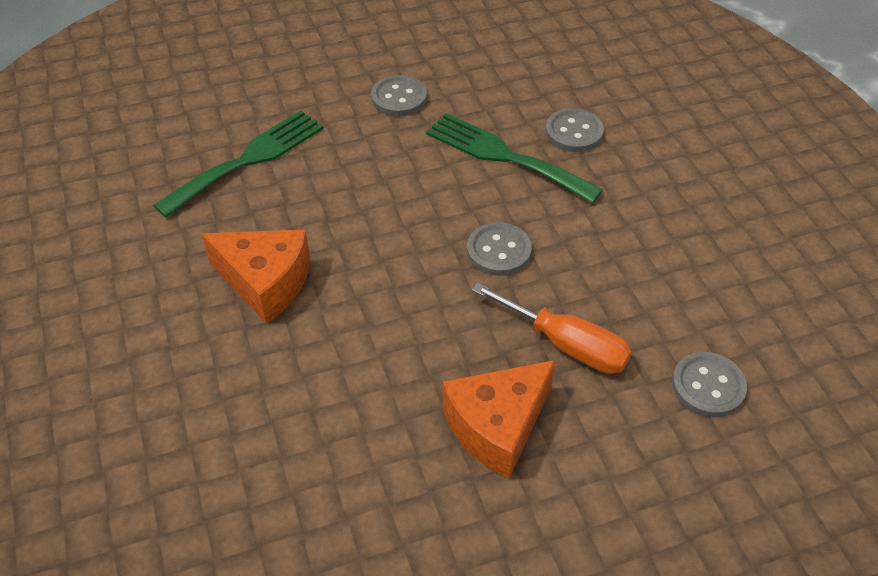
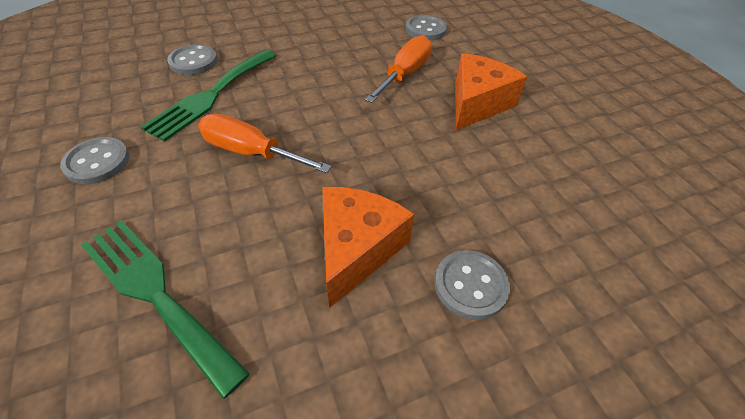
camera: 95 degrees left, 0 degrees up
orange cheese [443,360,556,479] -> orange cheese turned 105 degrees counterclockwise [455,53,527,130]
grey button [467,222,532,276] -> grey button moved to [434,250,510,320]
none -> orange screwdriver [198,114,332,173]

